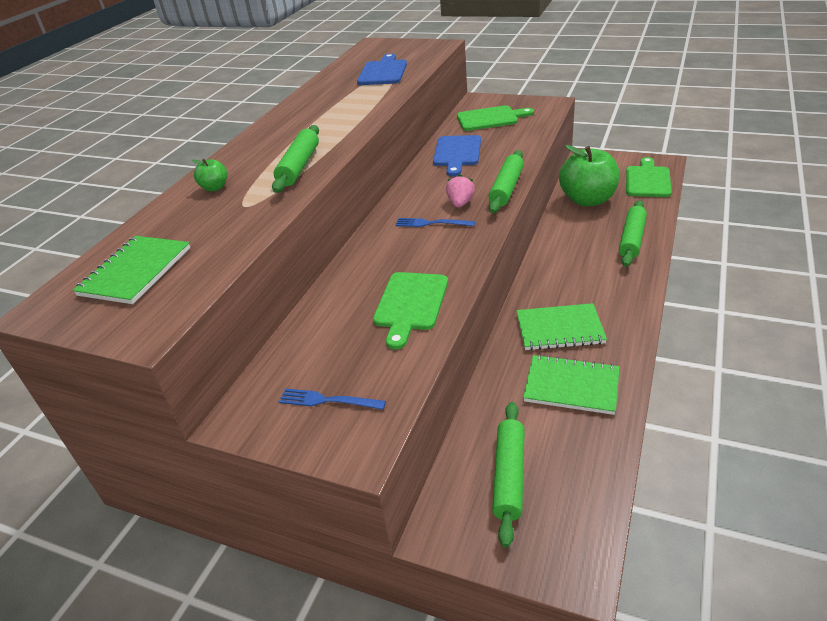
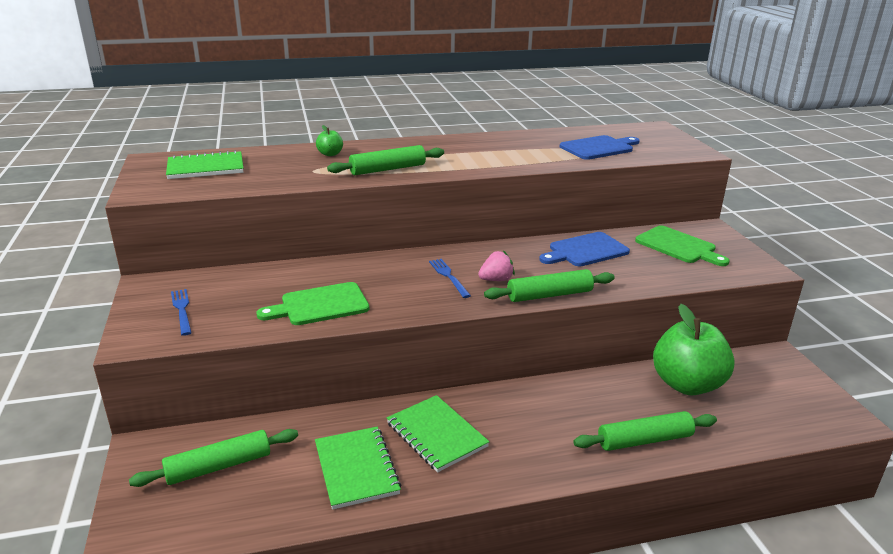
camera: 50 degrees right, 10 degrees down
green cutting board [626,157,672,197] -> none

